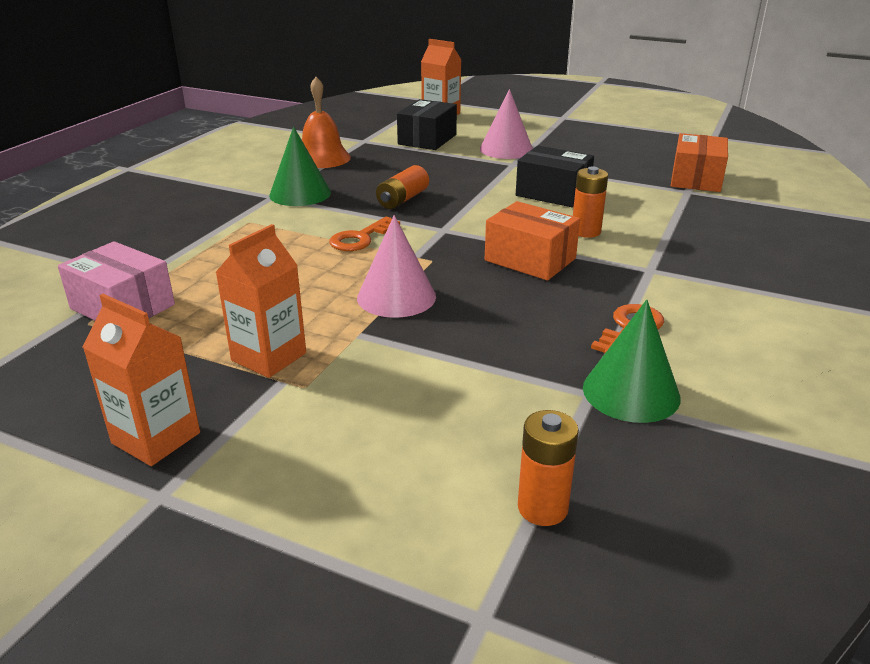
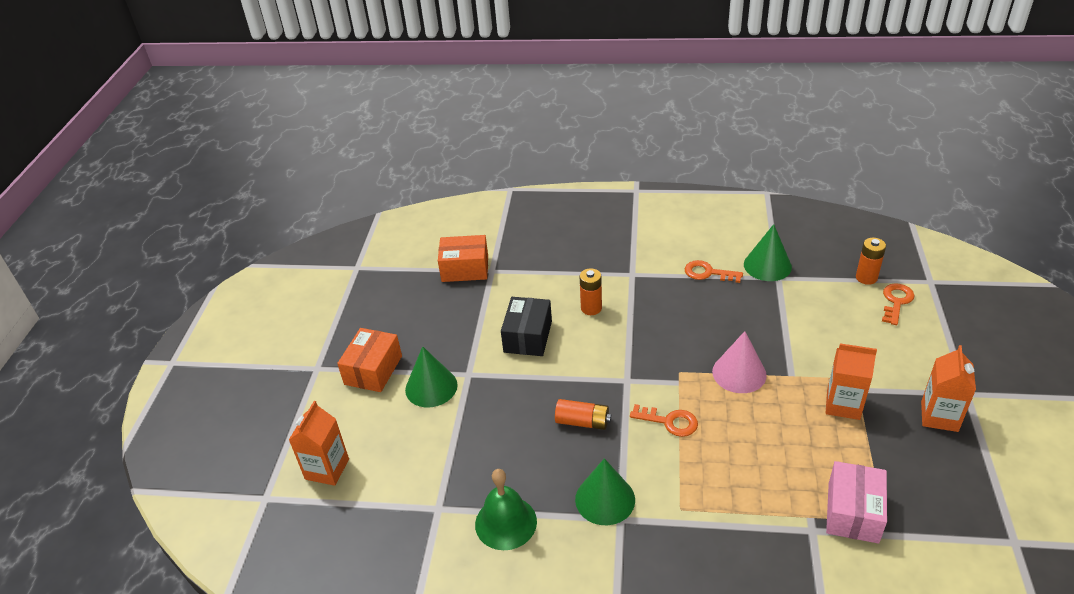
camera: 105 degrees left, 10 degrees up
orange bell [302,77,351,168] -> green bell [475,469,537,550]
black box [397,99,457,150] -> none
pink cone [480,89,533,159] -> green cone [405,346,458,407]
orange box [485,201,580,280] -> orange box moved to [337,328,402,392]
none -> orange key [882,283,914,325]

